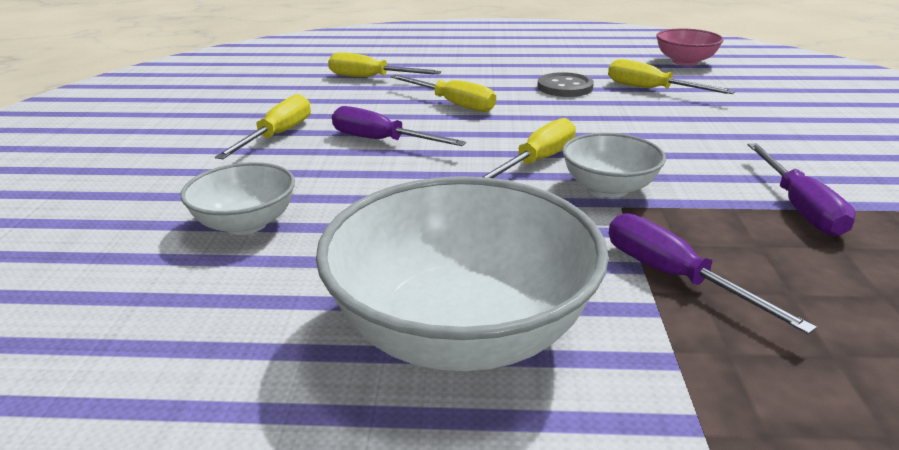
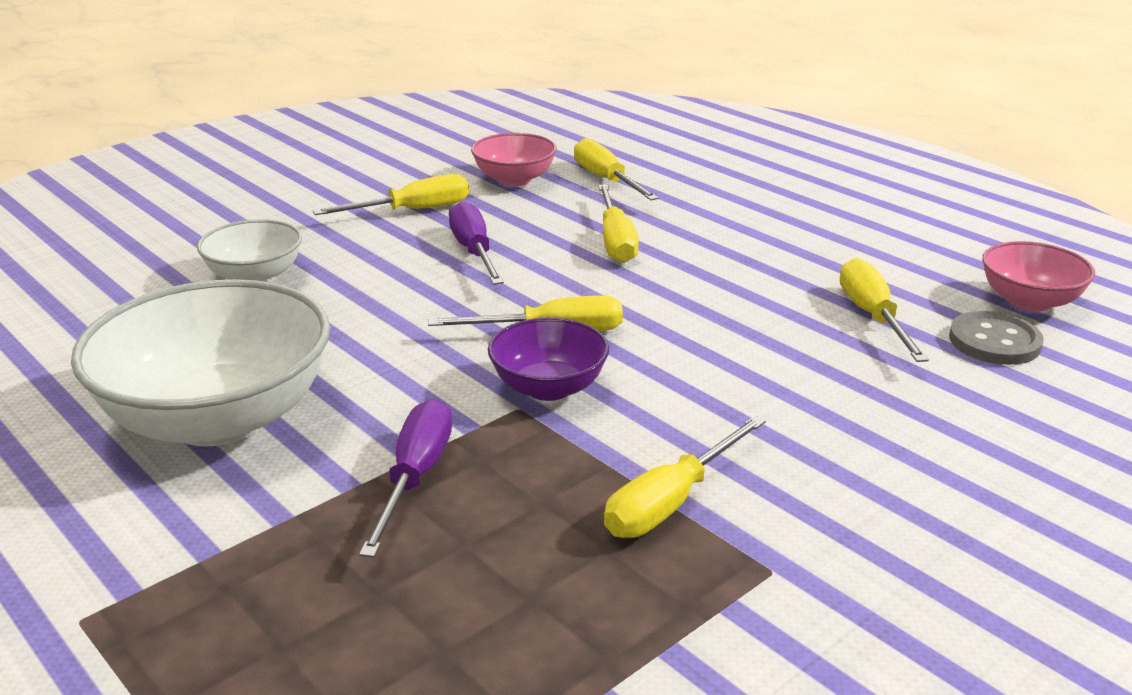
camera: 45 degrees right, 0 degrees up
grey button [537,72,594,97] -> grey button moved to [949,311,1044,365]
white bowl [562,133,666,197] -> purple bowl [488,317,609,401]
purple screwdriver [747,143,856,236] -> yellow screwdriver [604,416,766,538]
none -> pink bowl [471,133,557,186]

